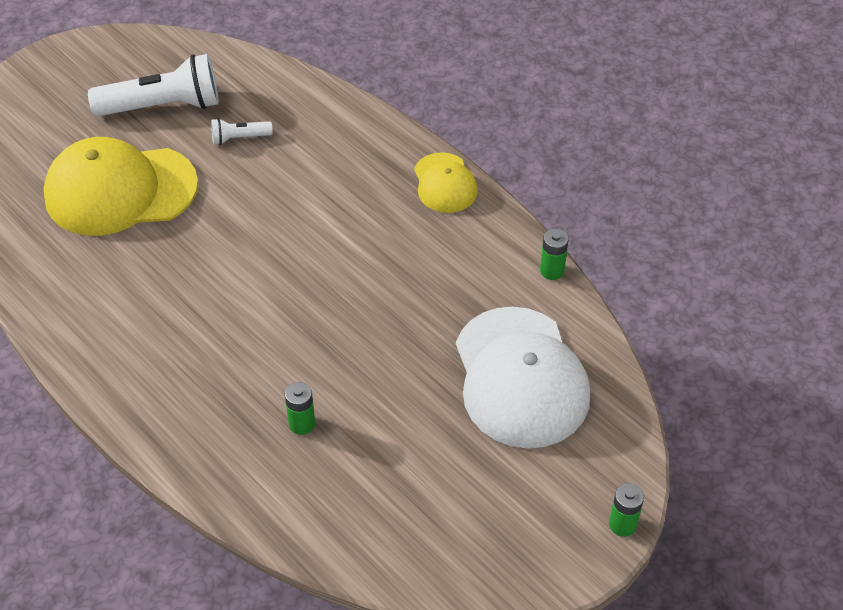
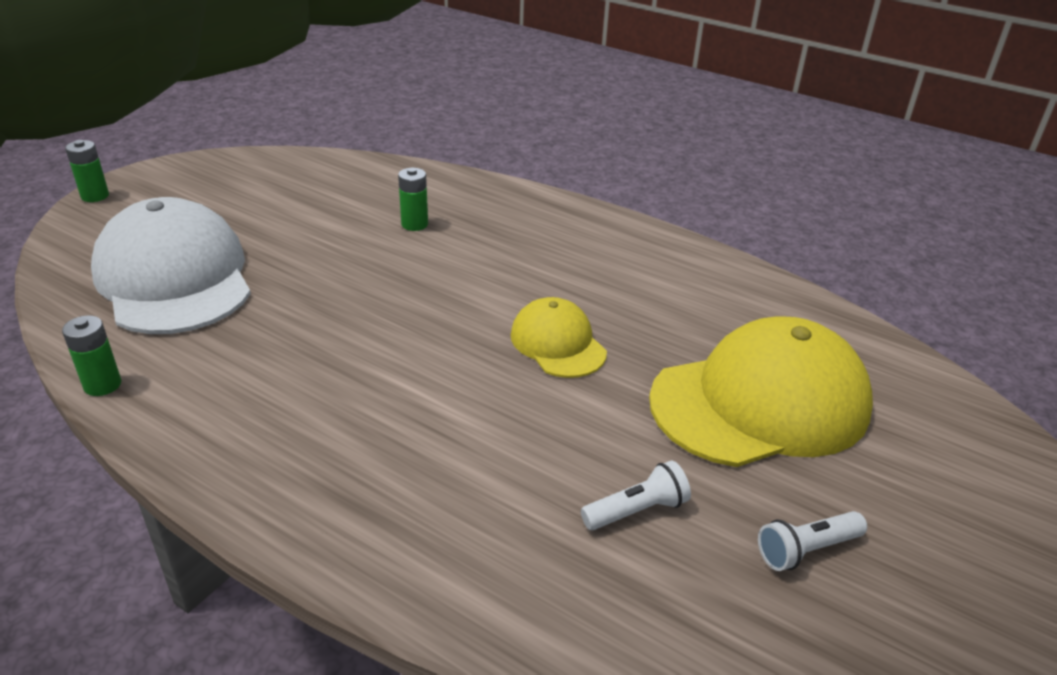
camera: 165 degrees right, 15 degrees down
white flashlight [88,54,219,116] -> white flashlight [758,511,867,571], size x0.48
yellow cap [414,152,478,213] -> yellow cap moved to [511,297,607,378]

